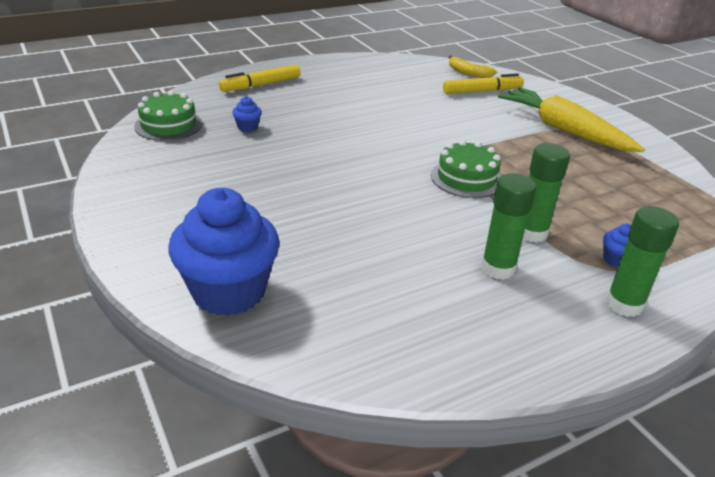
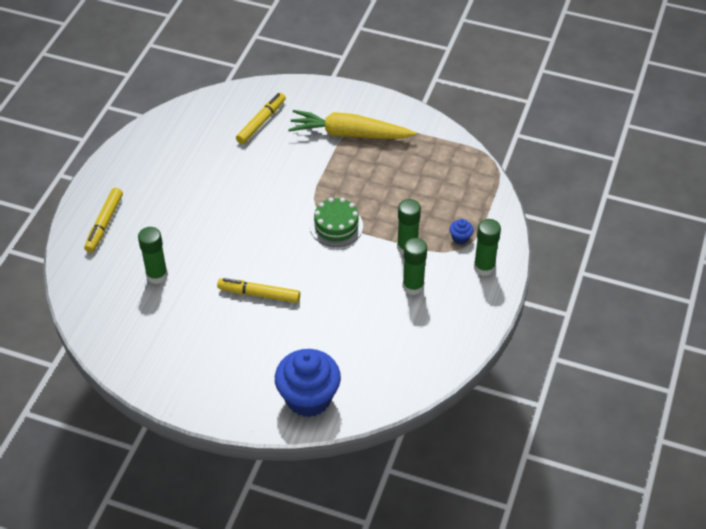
camera: 40 degrees left, 15 degrees up
green cake [134,91,203,141] -> none
blue cupcake [232,96,262,132] -> green glue stick [138,227,168,284]
yellow banana [449,55,497,78] -> none
none -> yellow marker [217,278,300,303]

